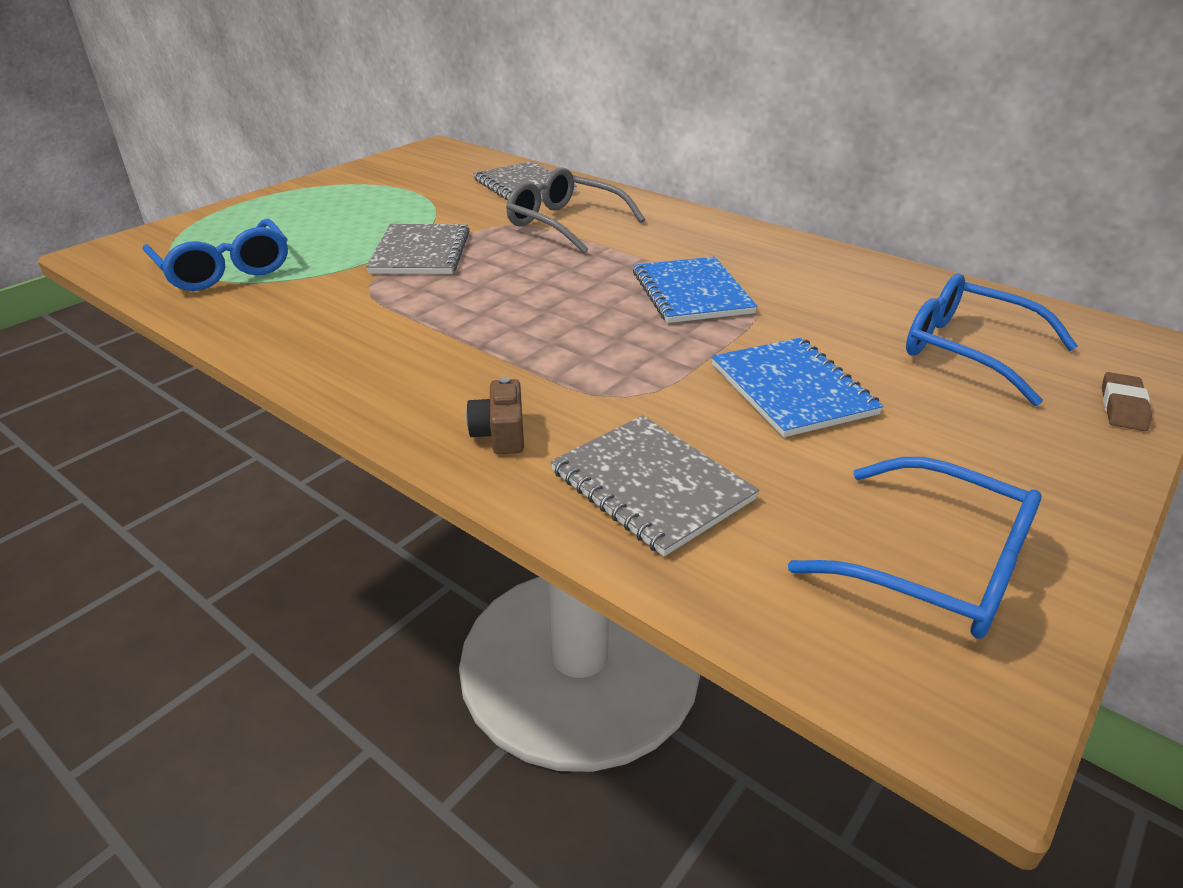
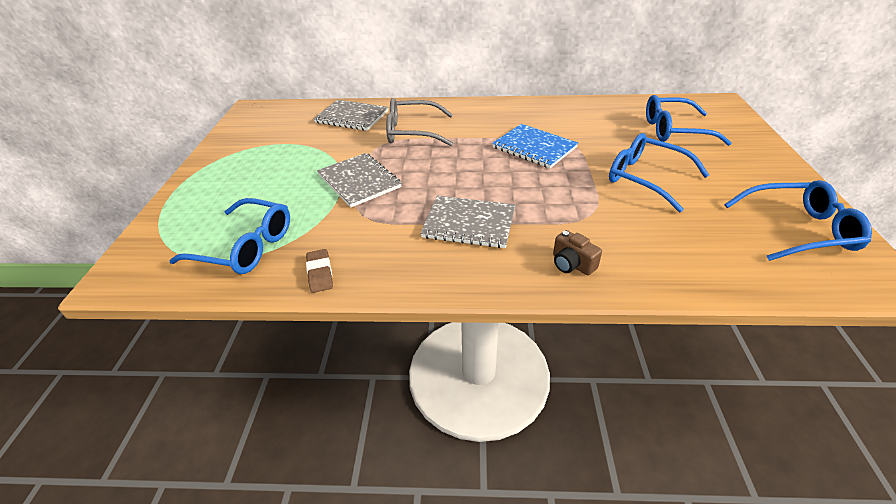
camera: 35 degrees left, 5 degrees up
grey notebook [550,415,759,556] -> grey notebook moved to [420,196,515,248]
blue notebook [711,338,883,437] -> blue glasses [609,133,709,212]
brown eraser [1102,372,1152,431] -> brown eraser moved to [306,249,333,293]

